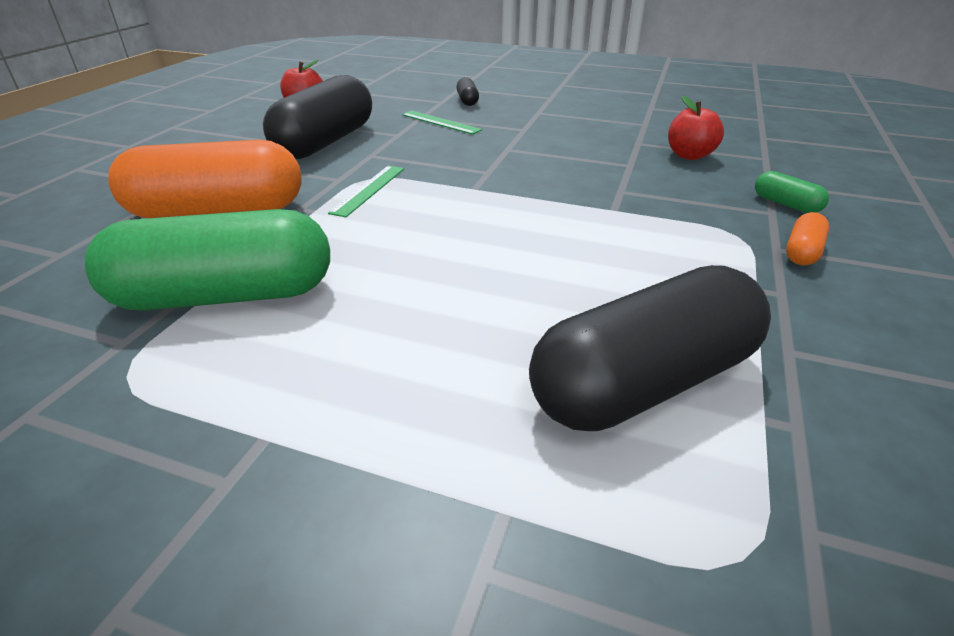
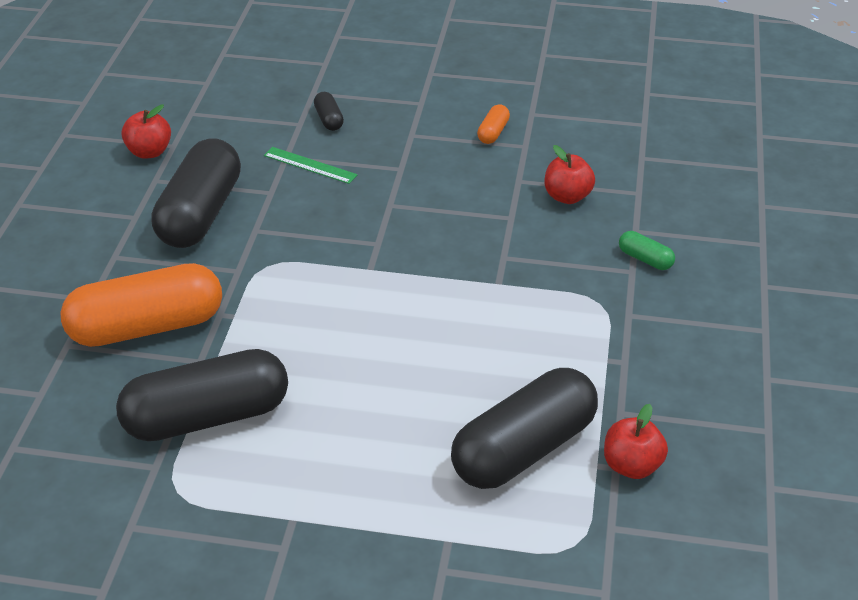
camera: 10 degrees left, 5 degrees up
green capsule [85,209,330,311] -> black capsule [116,349,288,441]
green ruler [328,166,404,217] -> none
orange capsule [786,212,829,265] -> orange capsule moved to [477,104,510,144]
none -> red apple [604,404,668,479]

